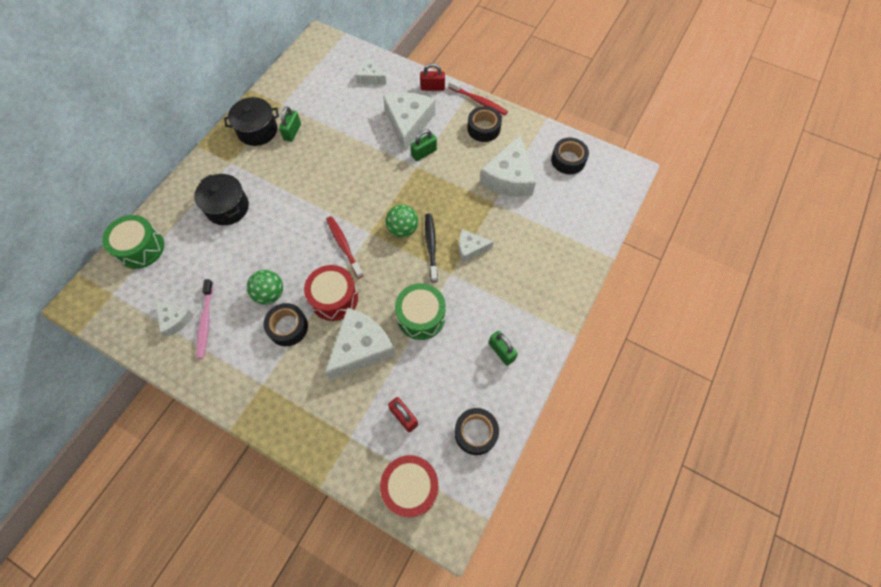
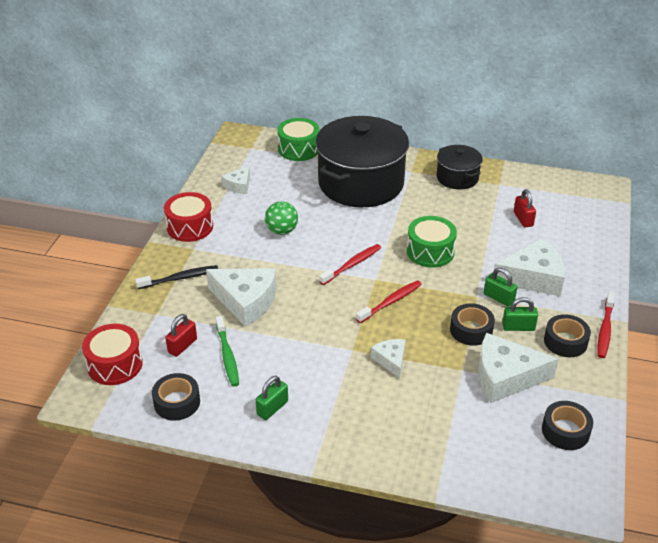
camera: 75 degrees right, 25 degrees down
black pot [194,174,249,225] -> black pot [315,116,409,207], size x2.02
pink toothbrush [197,279,213,359] -> none
black tape [263,303,308,346] -> black tape moved to [450,303,495,346]
green padlock [279,107,301,142] -> green padlock moved to [502,297,538,331]
red drum [304,265,358,321] -> red drum moved to [164,192,213,242]
white cheese [356,58,386,84] -> none
green ball [385,205,418,238] -> red toothbrush [356,280,422,323]
green drum [395,283,446,340] -> green drum moved to [407,216,457,268]
red padlock [420,63,445,91] -> red padlock moved to [514,189,536,228]
black toothbrush [425,214,438,282] -> black toothbrush moved to [135,265,218,289]
none -> green toothbrush [216,316,239,387]

